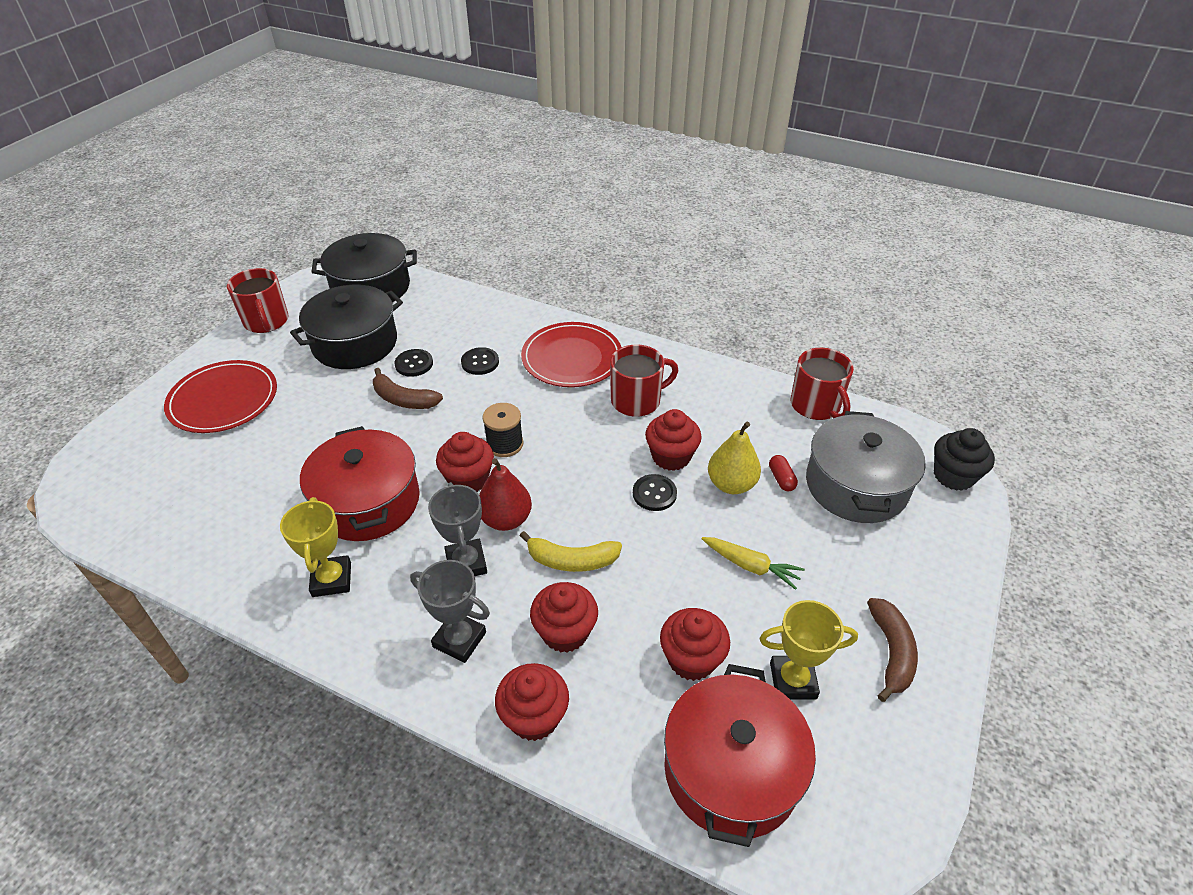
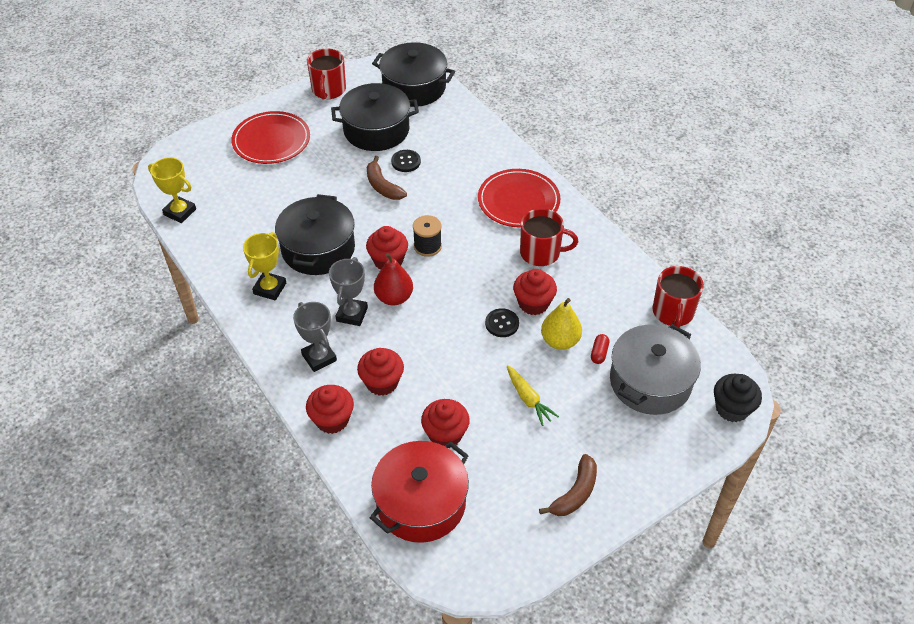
camera: 30 degrees right, 5 degrees up
red pot [300,426,420,541] -> black pot [275,194,355,275]
black button [461,347,499,375] -> none
yellow banana [520,531,622,572] -> none
yellow trophy [760,600,858,700] -> yellow trophy moved to [148,157,196,223]

